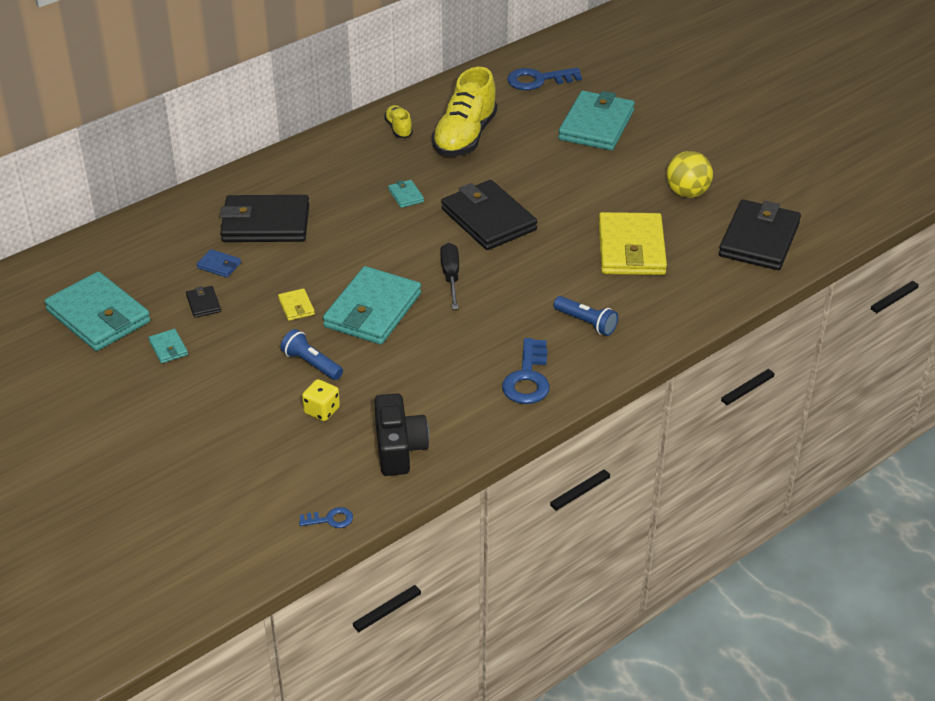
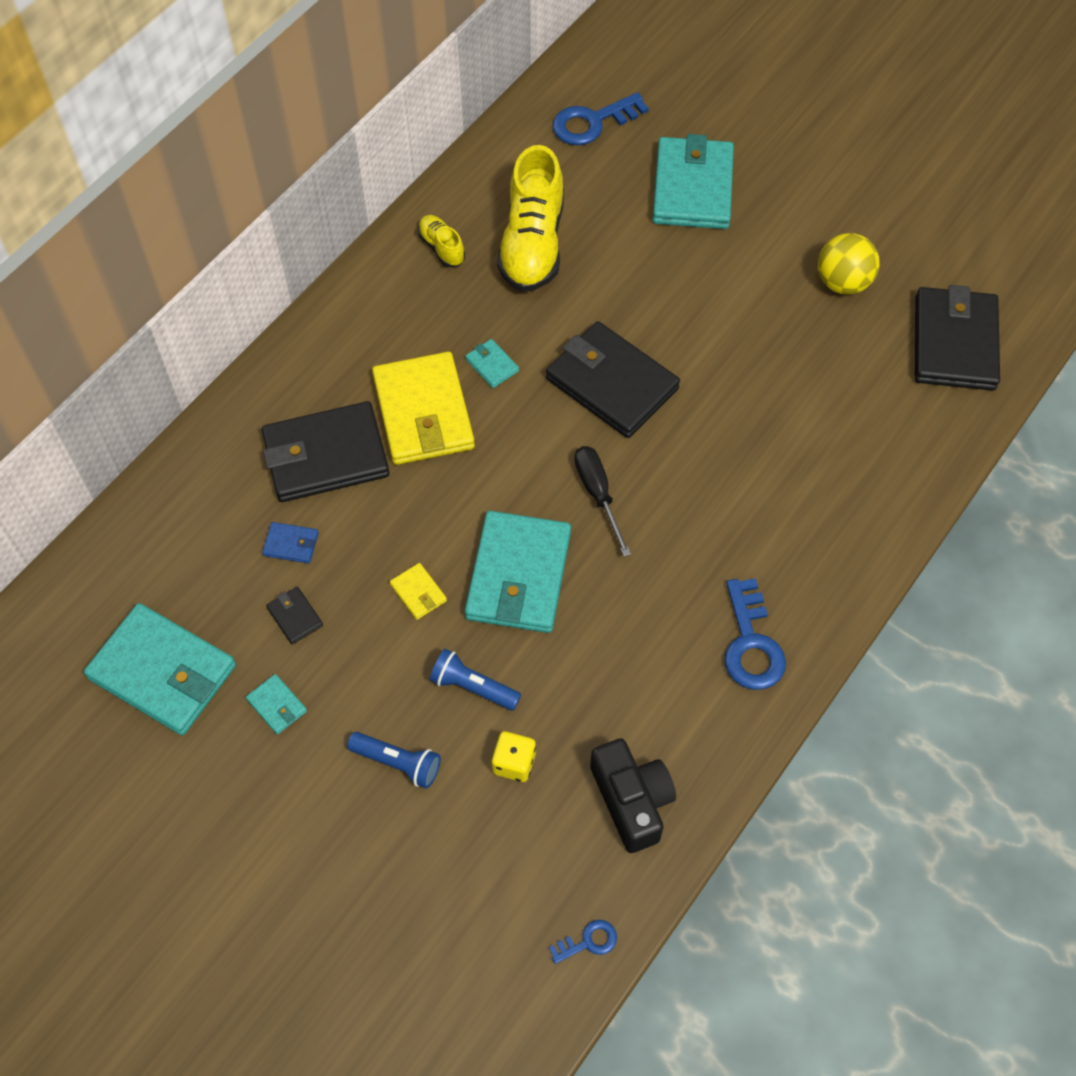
camera: 15 degrees left, 20 degrees up
blue flashlight [554,296,618,336] -> blue flashlight moved to [347,732,441,789]
yellow wallet [599,212,667,275] -> yellow wallet moved to [372,352,475,465]

